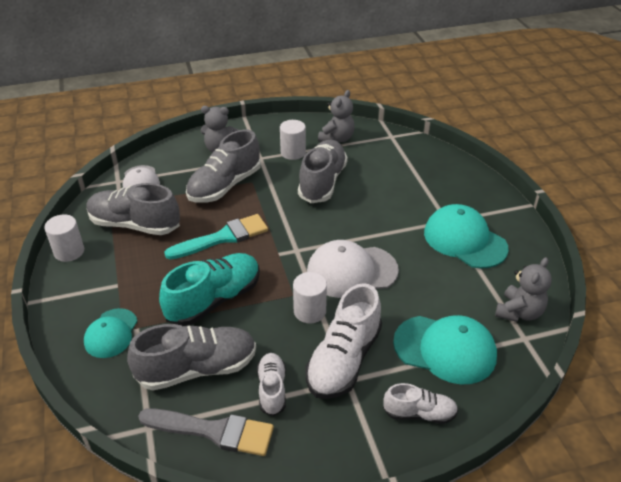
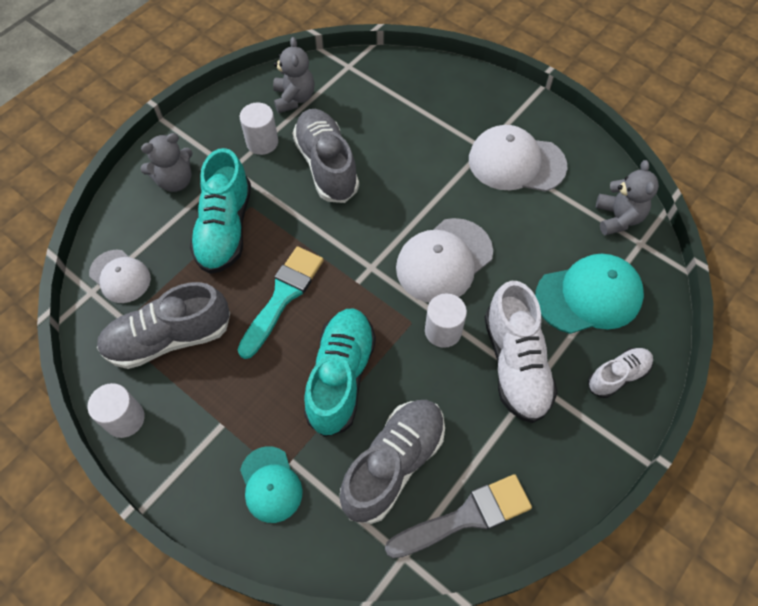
camera: 35 degrees left, 20 degrees up
grey shoe [186,130,261,203] -> turquoise shoe [190,148,251,274]
white shoe [257,353,286,416] -> none
turquoise cap [424,204,509,269] -> white cap [469,125,567,192]

